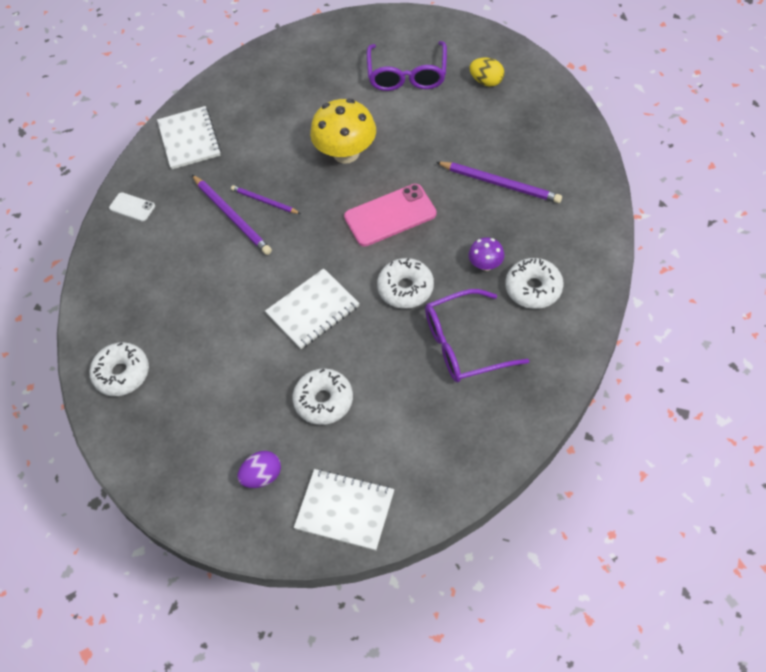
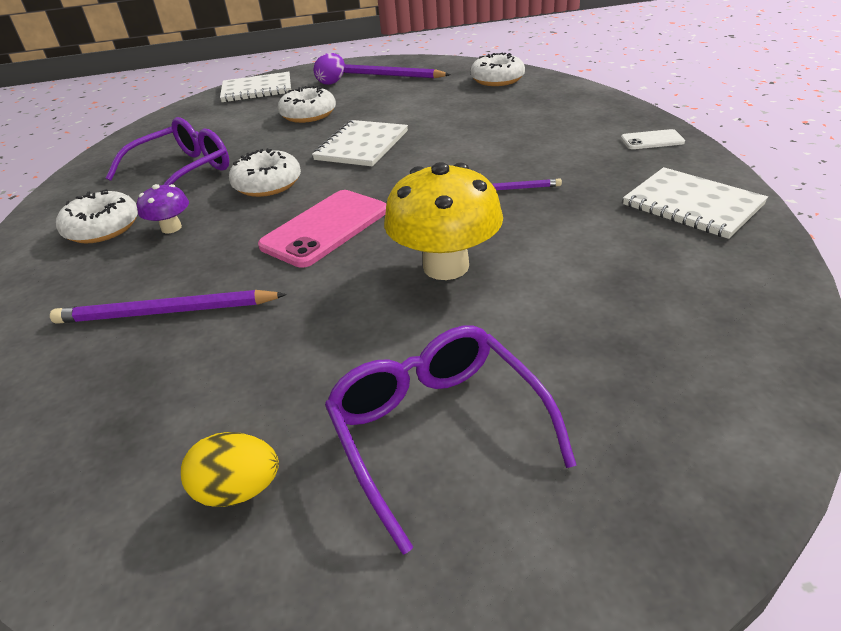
camera: 150 degrees right, 20 degrees down
purple pencil [192,175,272,255] -> purple pencil moved to [344,64,451,78]

